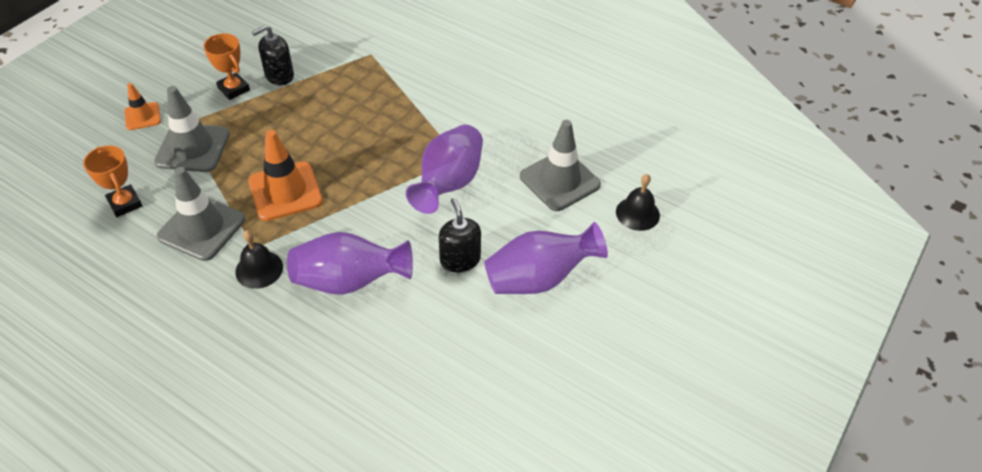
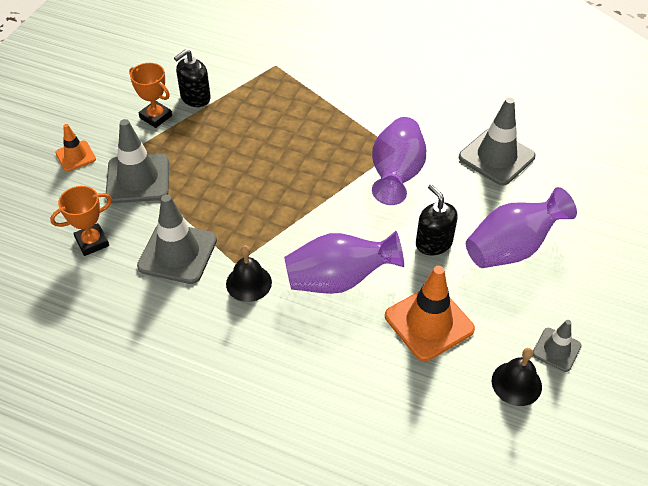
camera: 10 degrees left, 0 degrees up
orange trophy [83,146,142,217] -> orange trophy turned 75 degrees counterclockwise [50,186,112,256]
orange traffic cone [248,130,323,221] -> orange traffic cone moved to [385,266,475,361]
black bell [616,174,660,231] -> black bell moved to [492,348,542,406]
none -> grey traffic cone [533,320,582,372]

